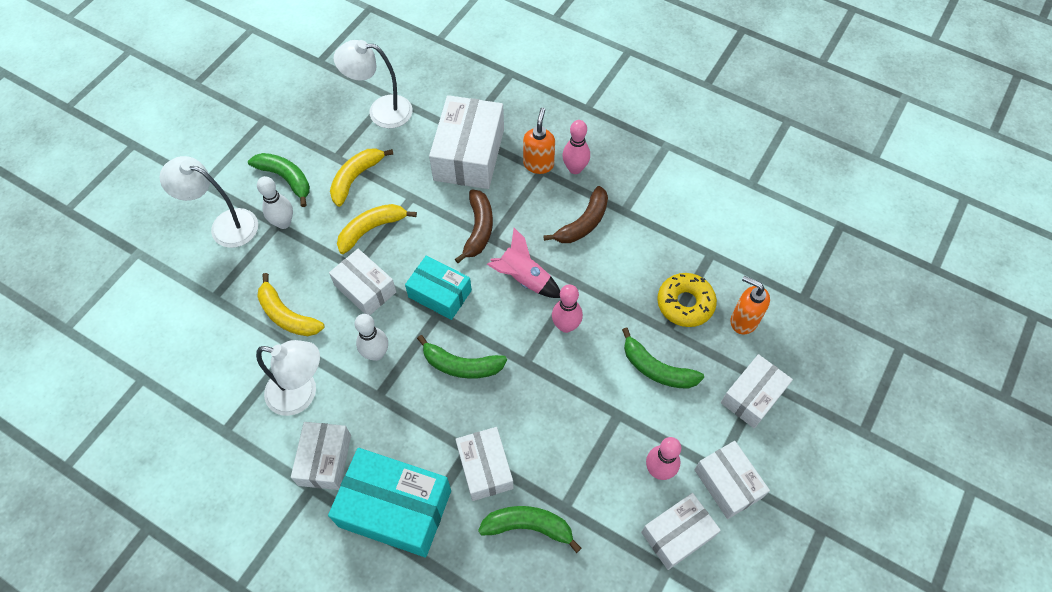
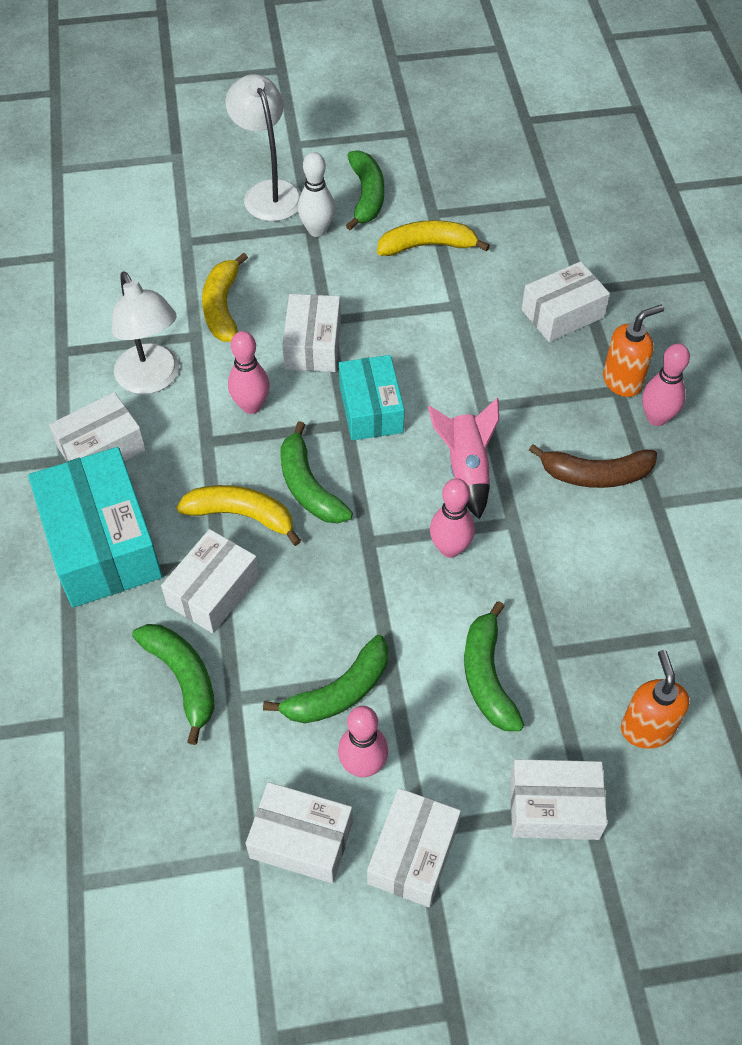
camera: 50 degrees right, 5 degrees down
white lamp [334,40,412,128] -> none
yellow banana [337,204,417,254] -> yellow banana moved to [176,485,301,546]
white bowling pin [355,314,388,361] -> pink bowling pin [228,331,270,414]
white box [429,95,504,189] -> white box [521,261,610,342], size x0.62
brown banana [455,189,493,263] -> none
yellow donut [657,273,717,327] -> none
none -> green banana [263,635,388,723]

